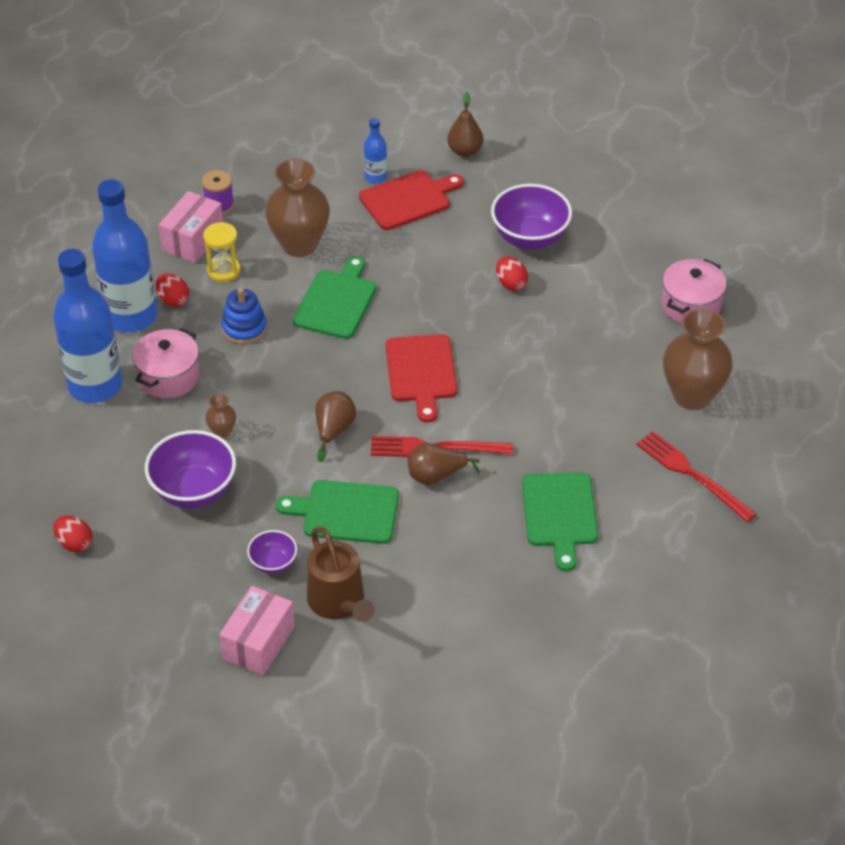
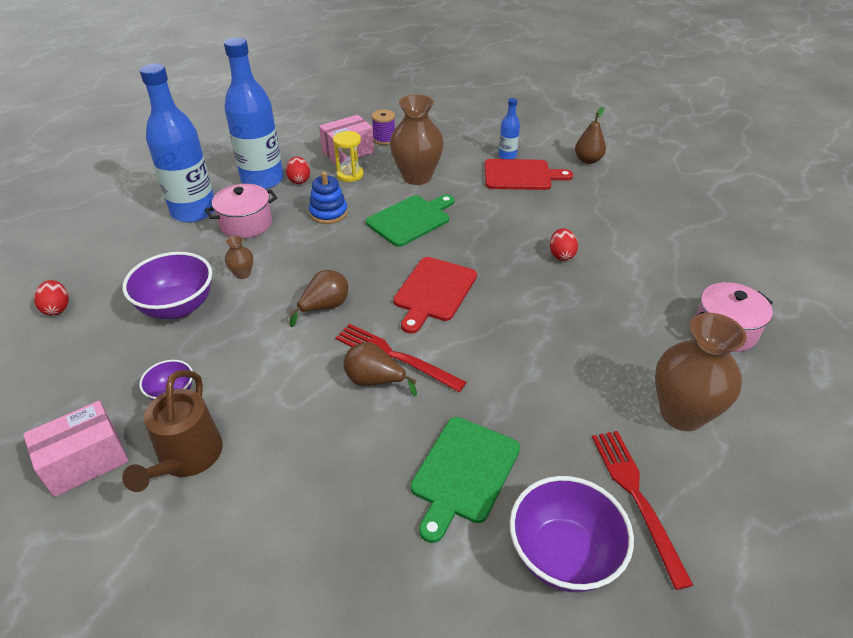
camera: 30 degrees right, 5 degrees down
green cutting board [276,480,399,544] -> none
purple bowl [491,184,572,249] -> purple bowl moved to [510,476,634,592]

